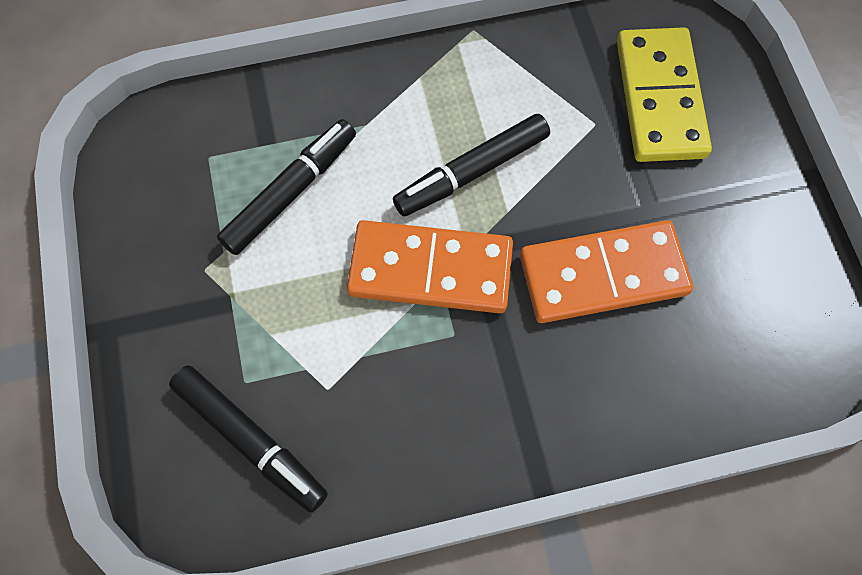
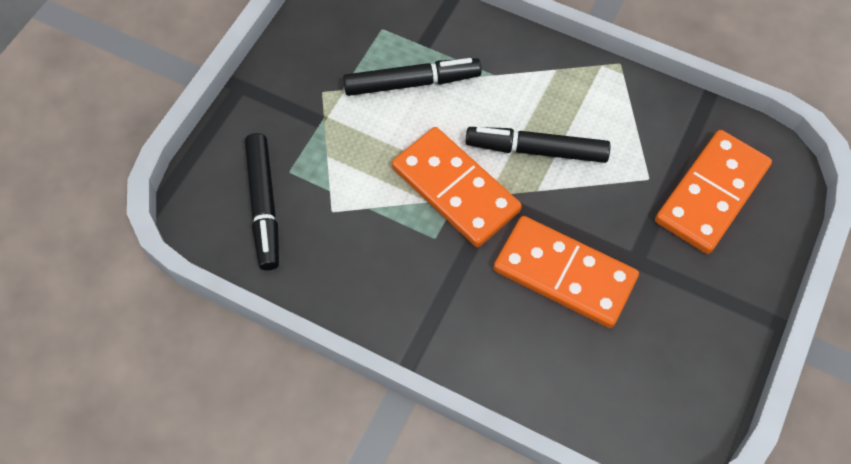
camera: 40 degrees right, 5 degrees down
yellow domino [617,27,712,162] -> orange domino [655,130,772,254]

